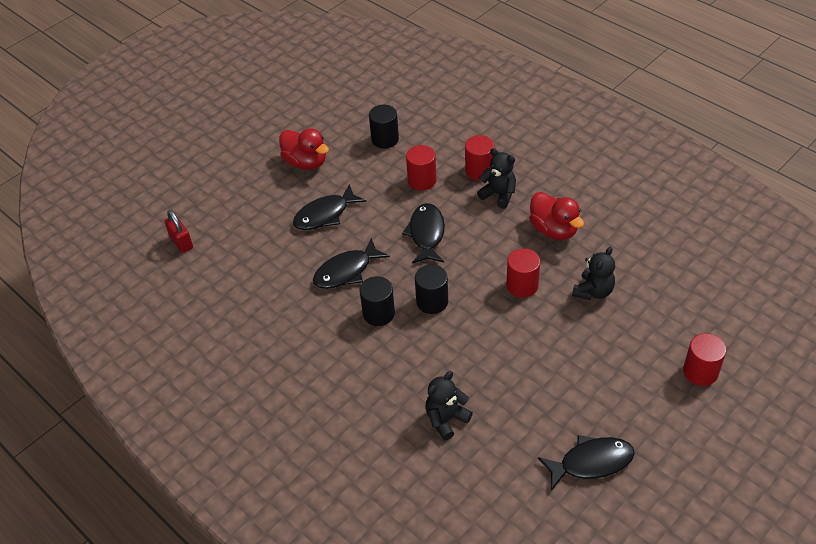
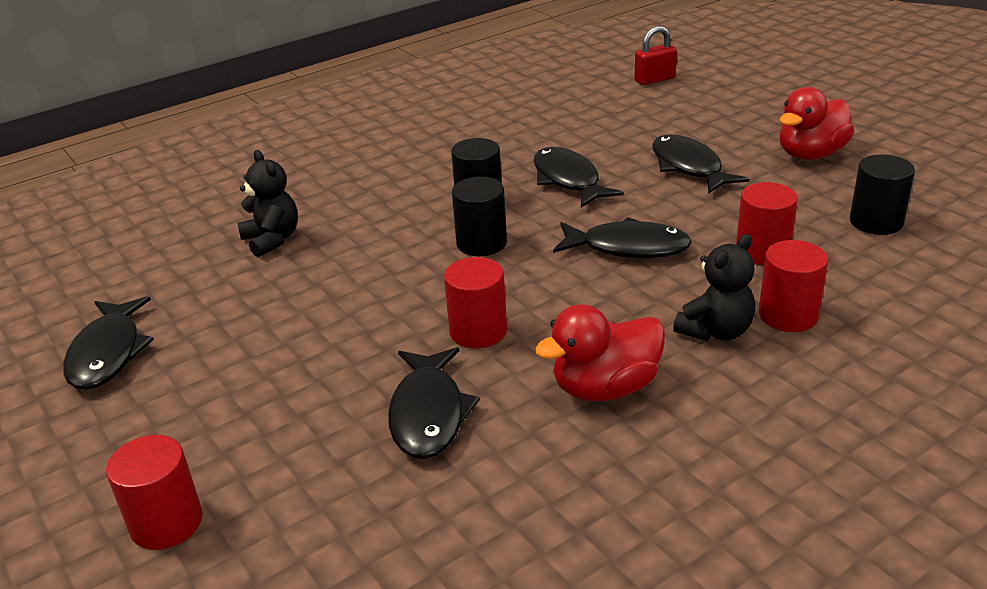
camera: 100 degrees right, 15 degrees down
black teddy bear [572,247,615,300] -> black fish [388,347,480,459]

